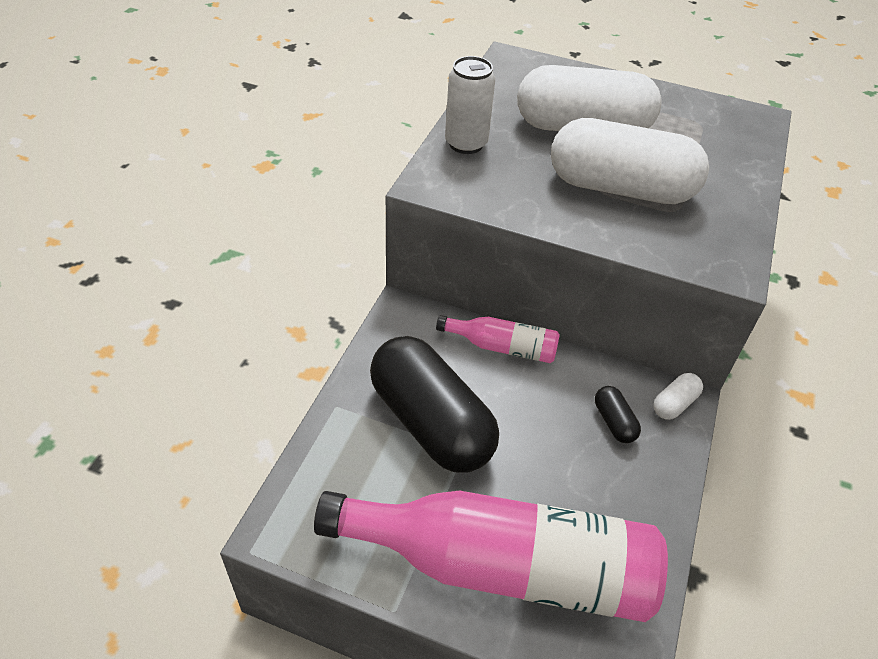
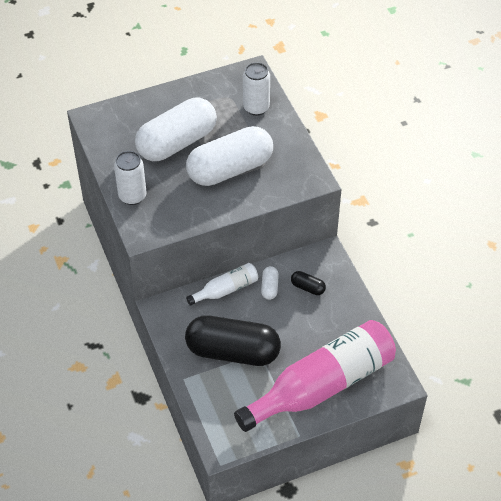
camera: 40 degrees left, 5 degrees up
pink bottle [436,315,560,363] -> white bottle [186,263,258,306]
white capsule [653,373,703,420] -> white capsule moved to [261,266,279,300]
none -> white can [243,62,270,116]

